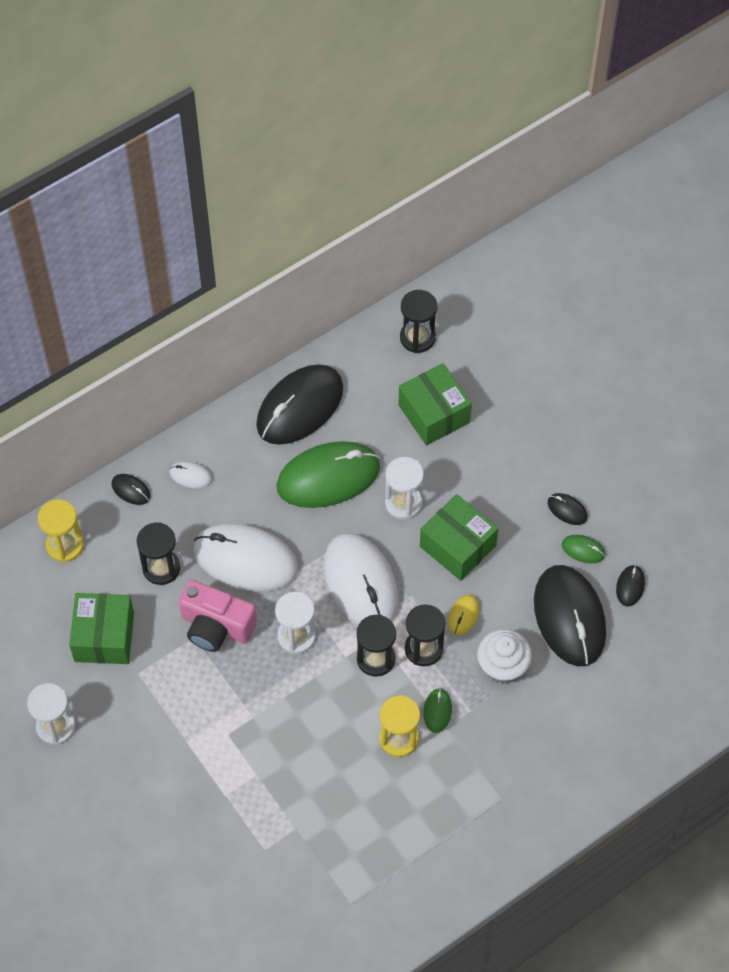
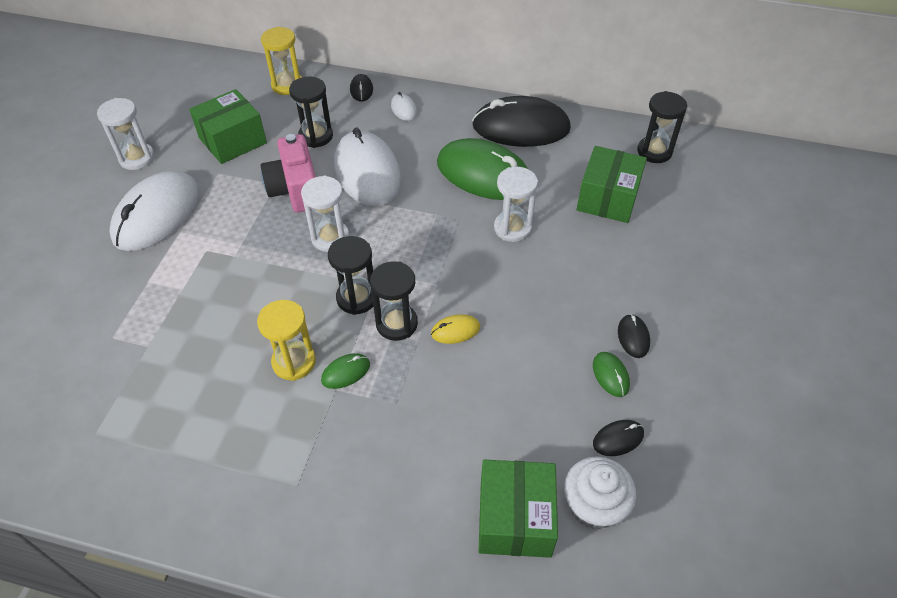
camera: 50 degrees right, 10 degrees down
white mouse [323,533,398,625] -> white mouse moved to [109,171,200,251]
green box [420,494,498,581] -> green box moved to [479,460,558,558]
white cupcake [477,629,532,684] -> white cupcake moved to [564,456,636,529]
black mouse [534,565,606,666] -> none

